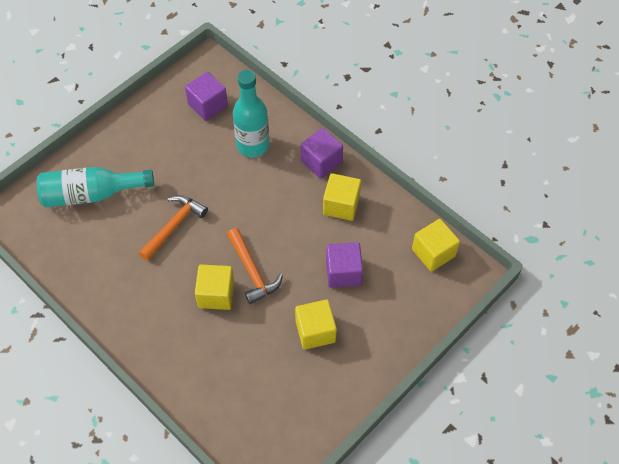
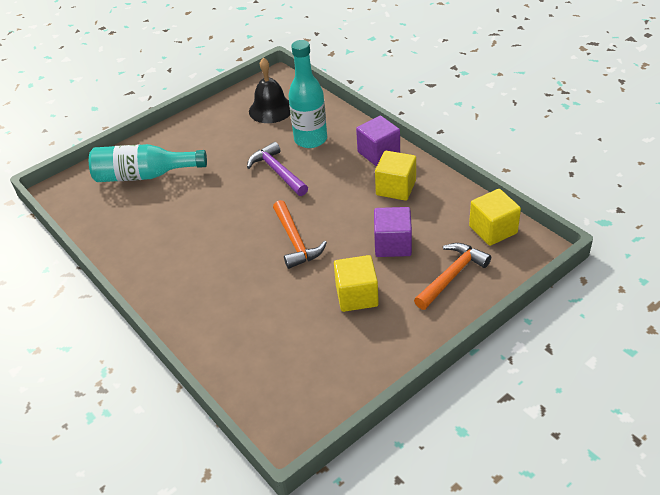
camera: 10 degrees right, 15 degrees down
orange hammer [139,195,208,261] -> orange hammer moved to [414,243,491,310]
purple cube [185,72,228,121] -> black bell [249,57,290,123]
yellow cube [195,264,234,310] -> none
none -> purple hammer [247,142,308,196]

